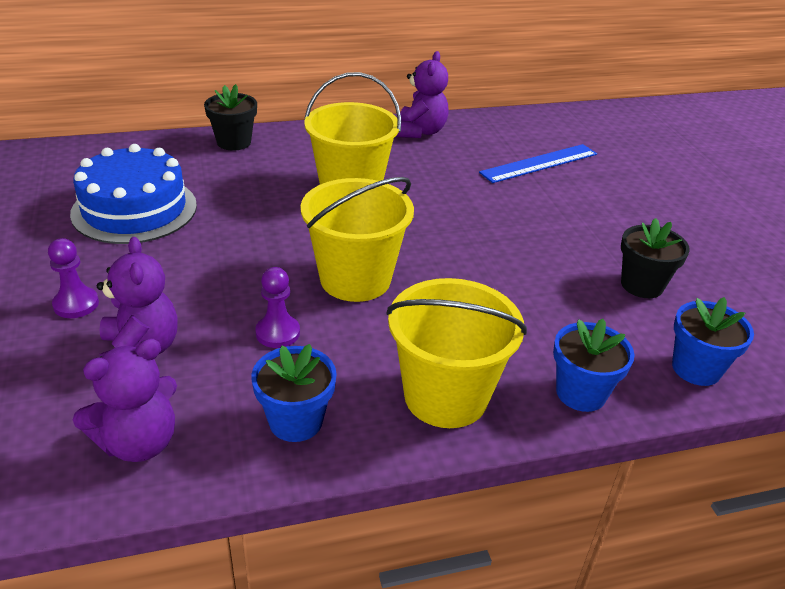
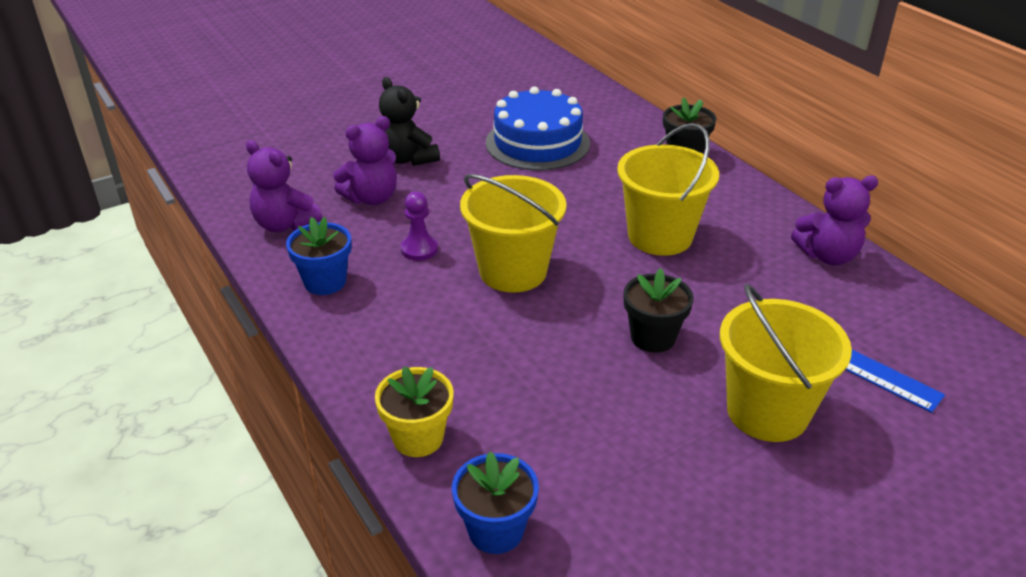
camera: 75 degrees right, 0 degrees up
purple pawn [48,238,99,318] -> black teddy bear [379,77,440,166]
yellow bucket [386,278,527,428] -> yellow bucket moved to [720,284,852,442]
blue flower pot [553,319,634,412] -> yellow flower pot [375,366,454,457]
black flower pot [621,218,690,298] -> black flower pot moved to [624,268,693,353]

